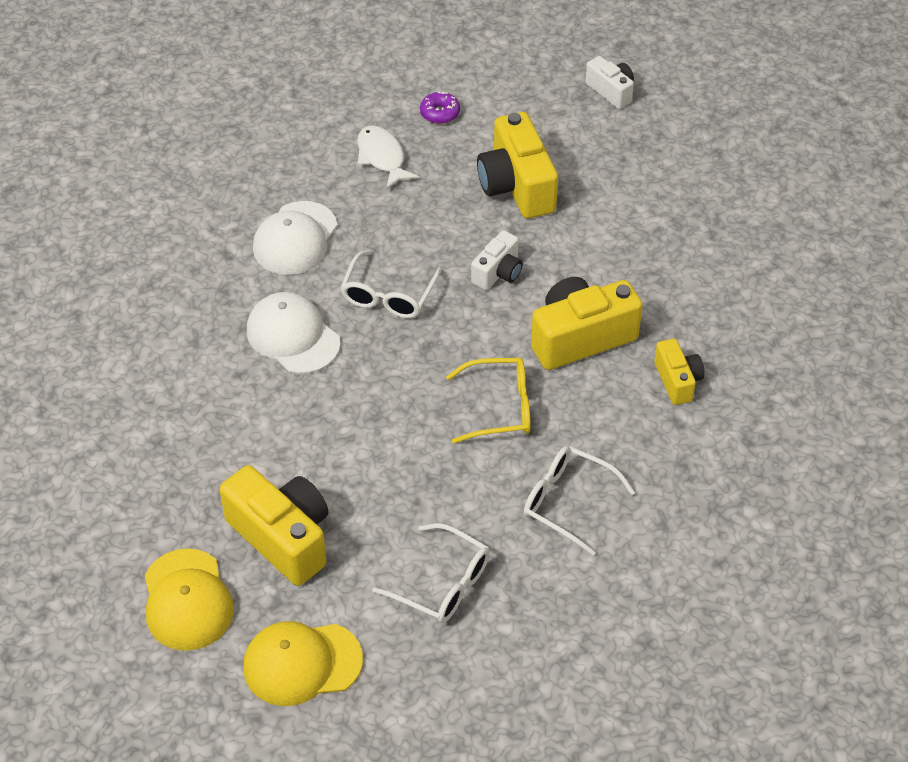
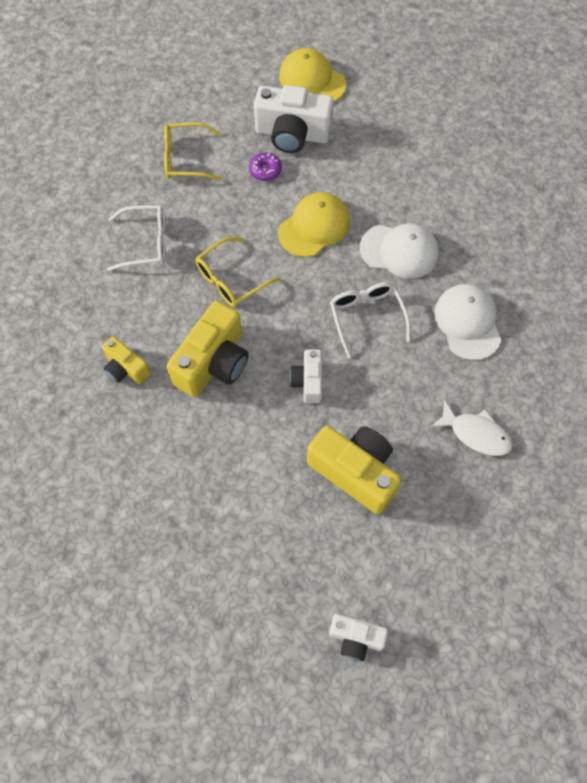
camera: 145 degrees right, 15 degrees up
yellow camera [220,465,328,586] -> white camera [254,85,334,153]
yellow cap [243,621,363,706] -> yellow cap moved to [278,192,350,257]
white glasses [372,523,490,623] -> yellow glasses [164,122,222,180]
purple donut [420,91,460,124] -> purple donut moved to [249,152,282,181]

